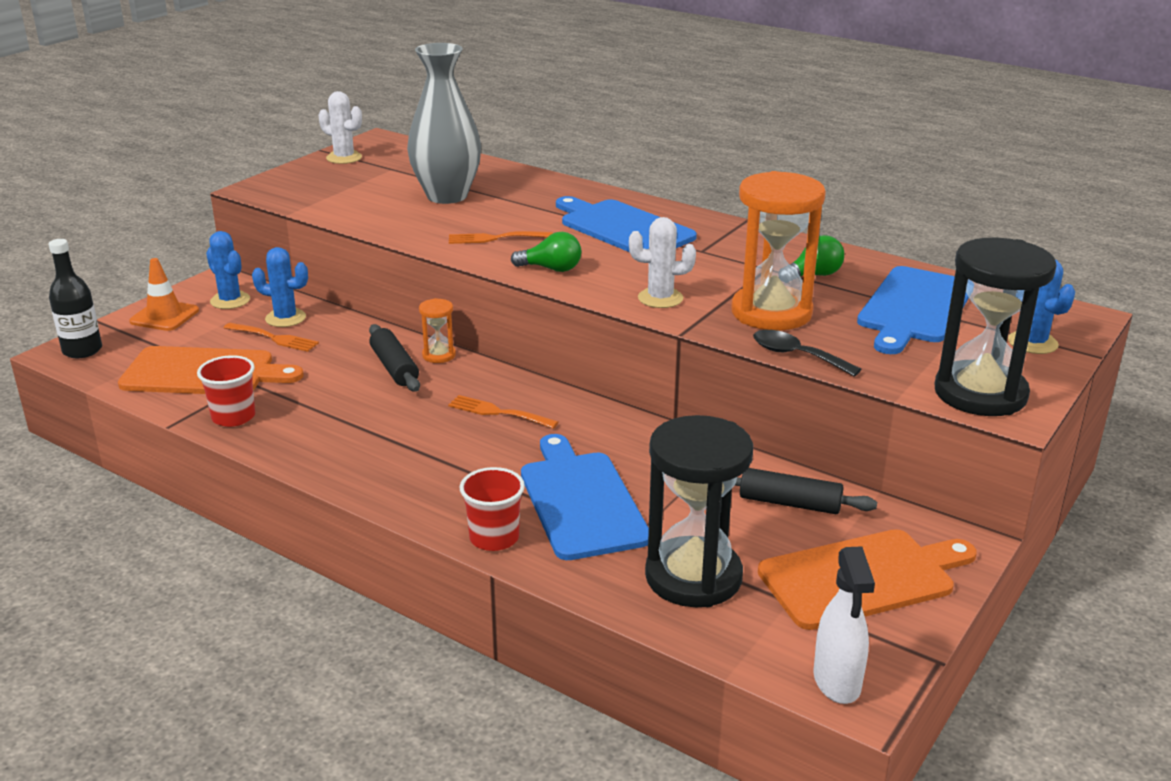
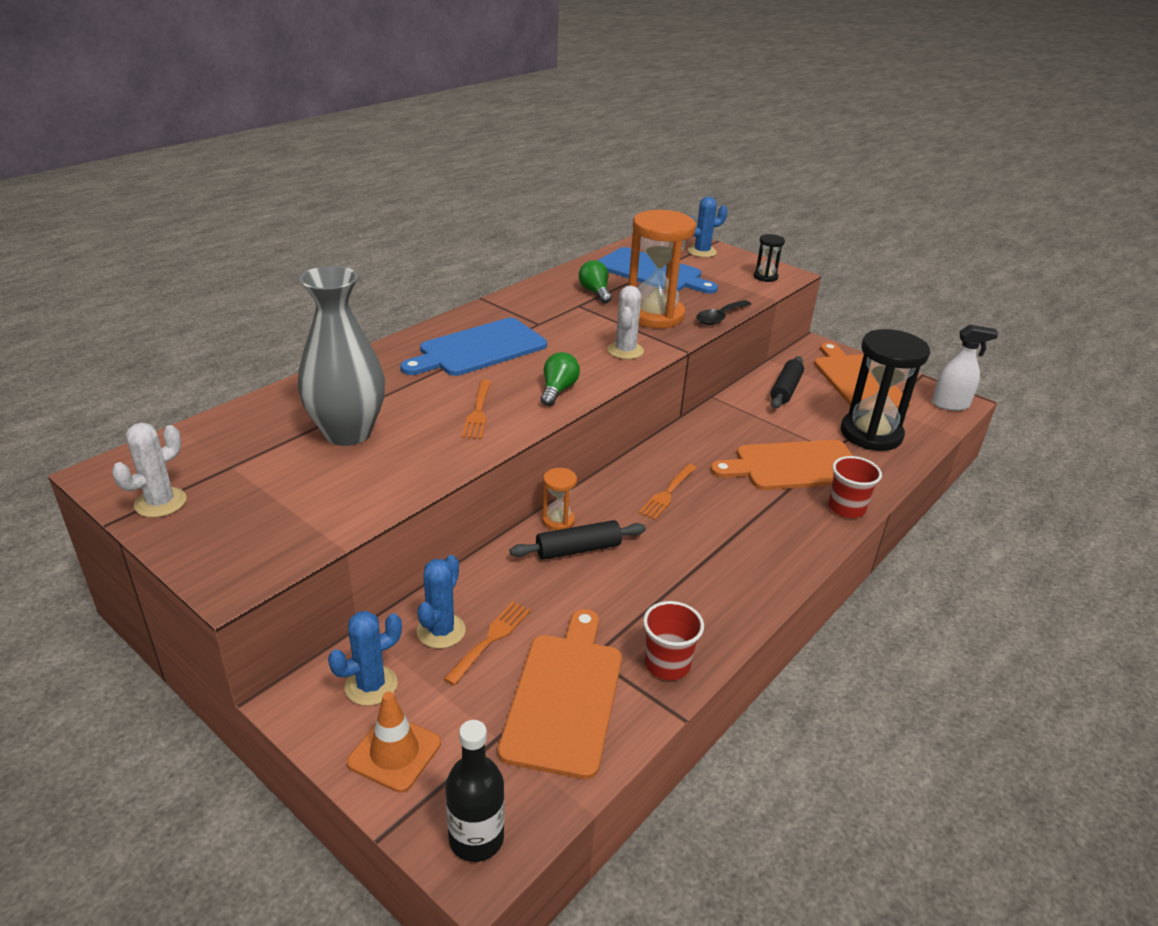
camera: 85 degrees left, 5 degrees up
blue cutting board [521,434,649,560] -> orange cutting board [710,440,853,490]
black hourglass [935,238,1057,416] -> black hourglass [754,234,785,282], size x0.45

